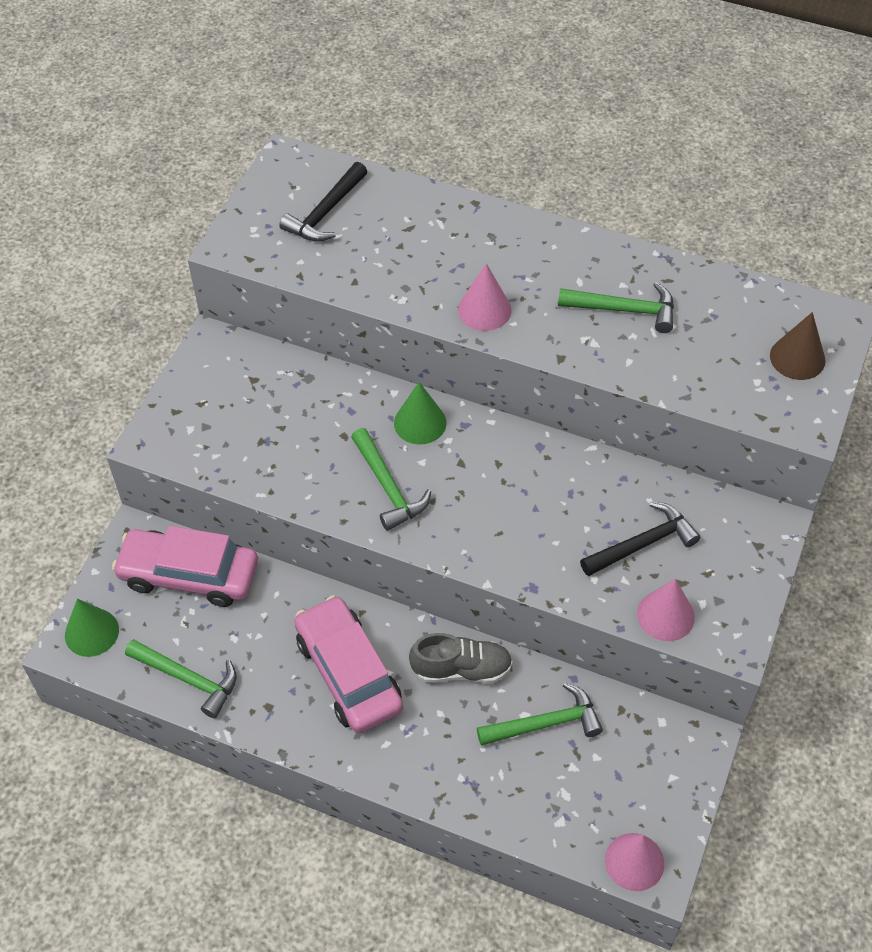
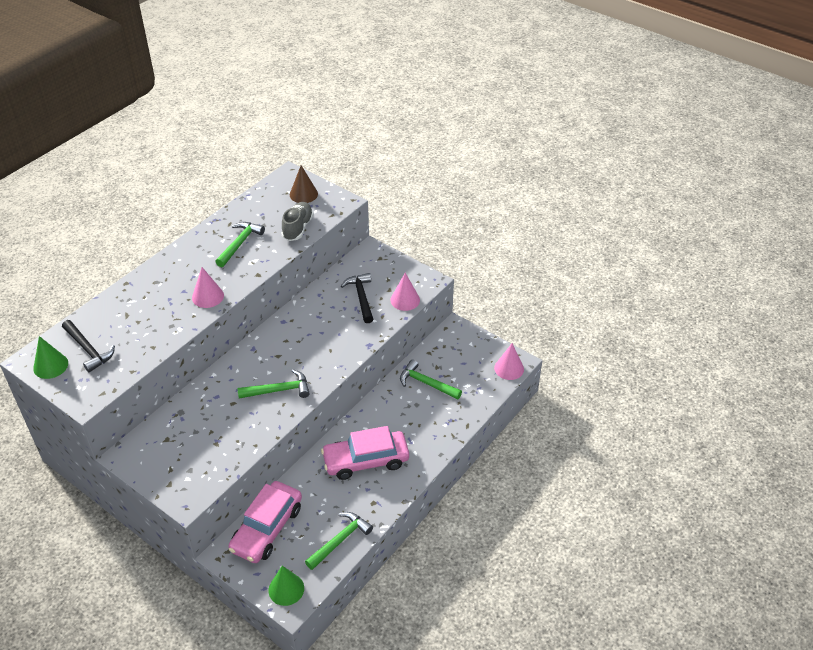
camera: 75 degrees left, 10 degrees down
green cone [394,382,447,444] -> green cone moved to [33,336,68,379]
grey shoe [409,633,513,683] -> grey shoe moved to [281,202,314,241]
green hammer [477,682,603,746] -> green hammer turned 60 degrees counterclockwise [400,359,462,400]

